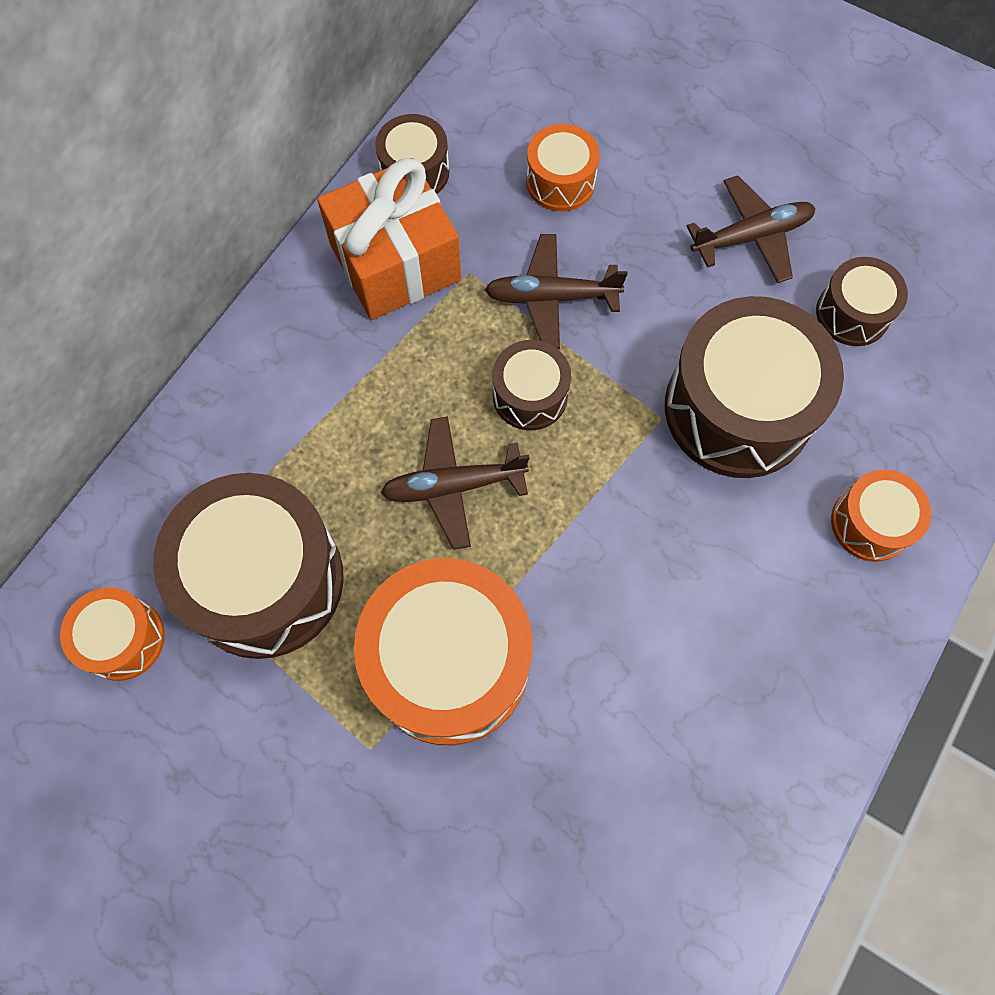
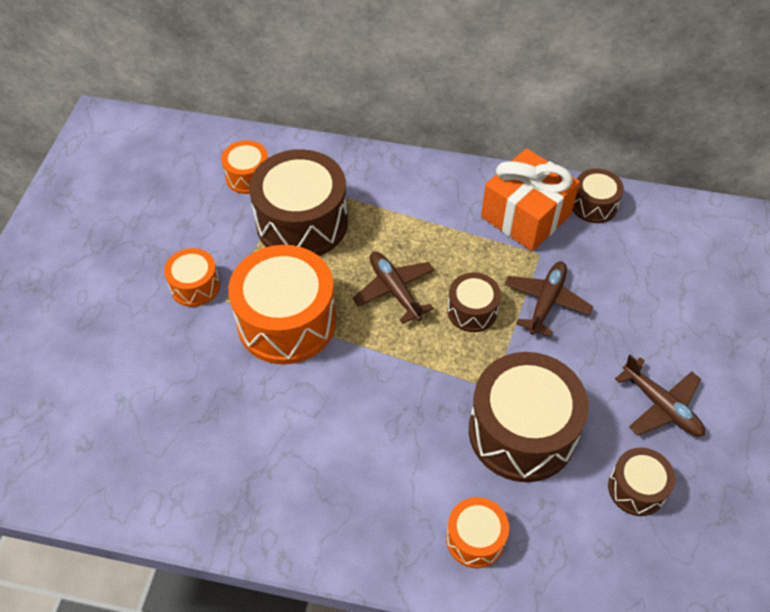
camera: 70 degrees right, 15 degrees down
brown plane [485,234,628,349] -> brown plane turned 45 degrees clockwise [504,262,593,337]
orange drum [526,124,600,211] -> orange drum moved to [164,248,220,307]

